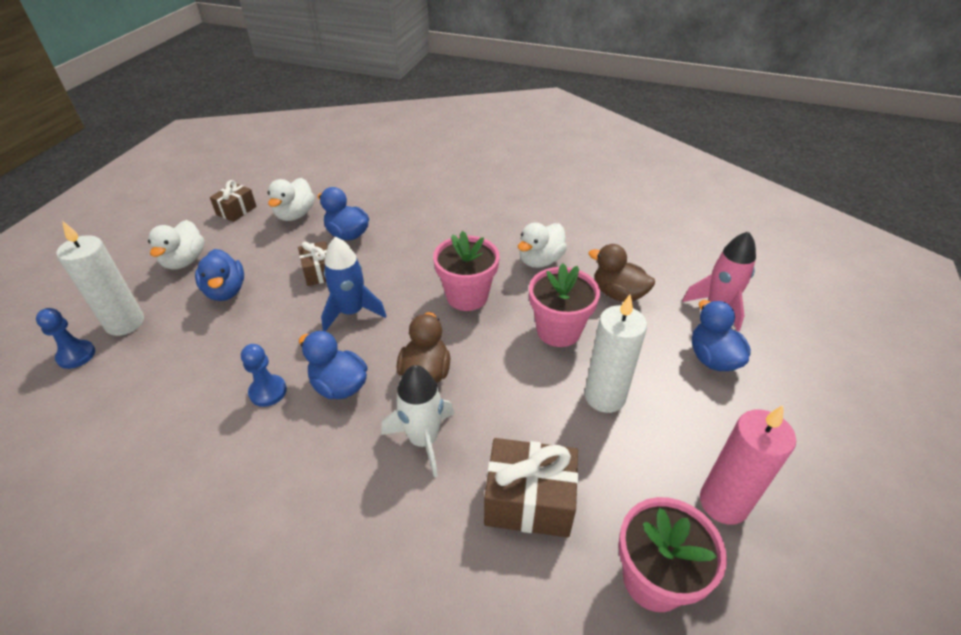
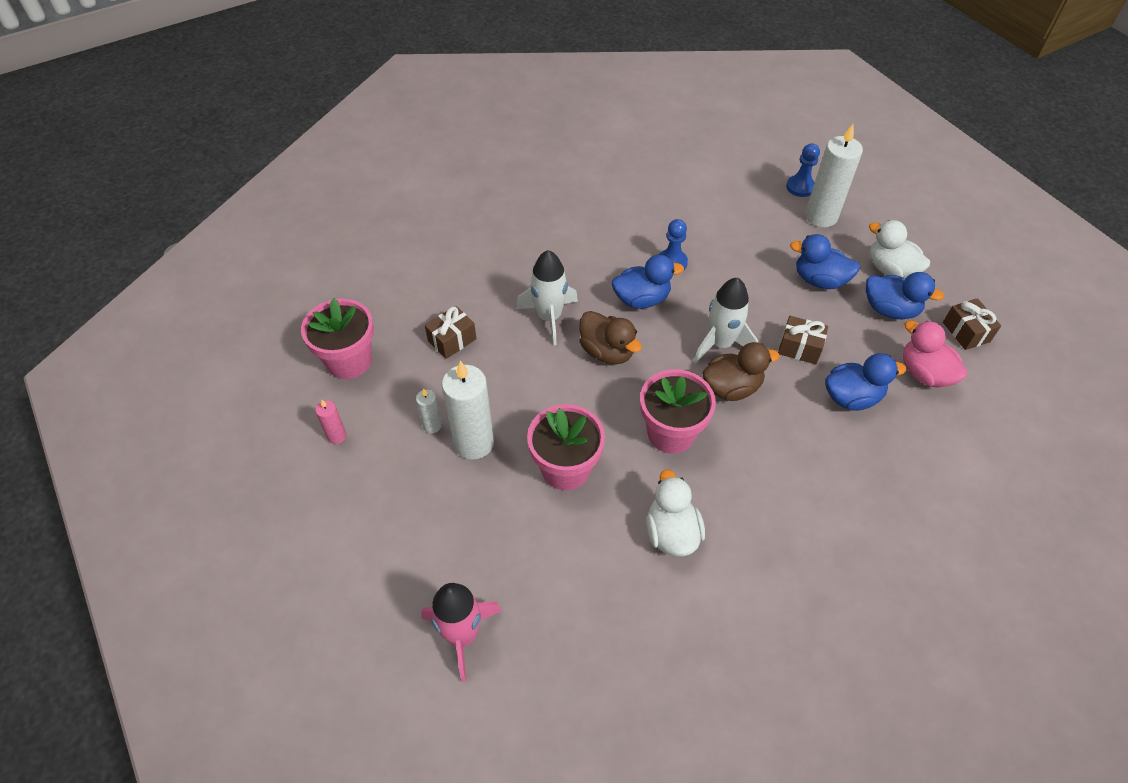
camera: 130 degrees right, 10 degrees up
white duck [268,178,315,221] -> pink duck [903,321,967,388]
blue rocket [321,237,386,331] -> white rocket [694,277,758,363]
brown gift [484,438,578,538] -> brown gift [425,306,476,359], size x0.60
brown duck [588,244,655,302] -> brown duck moved to [702,342,780,401]
blue duck [692,300,751,371] -> blue duck moved to [866,272,944,319]
pink candle [700,405,796,525] -> pink candle [315,400,347,444], size x0.48
none -> white candle [416,389,442,433]

